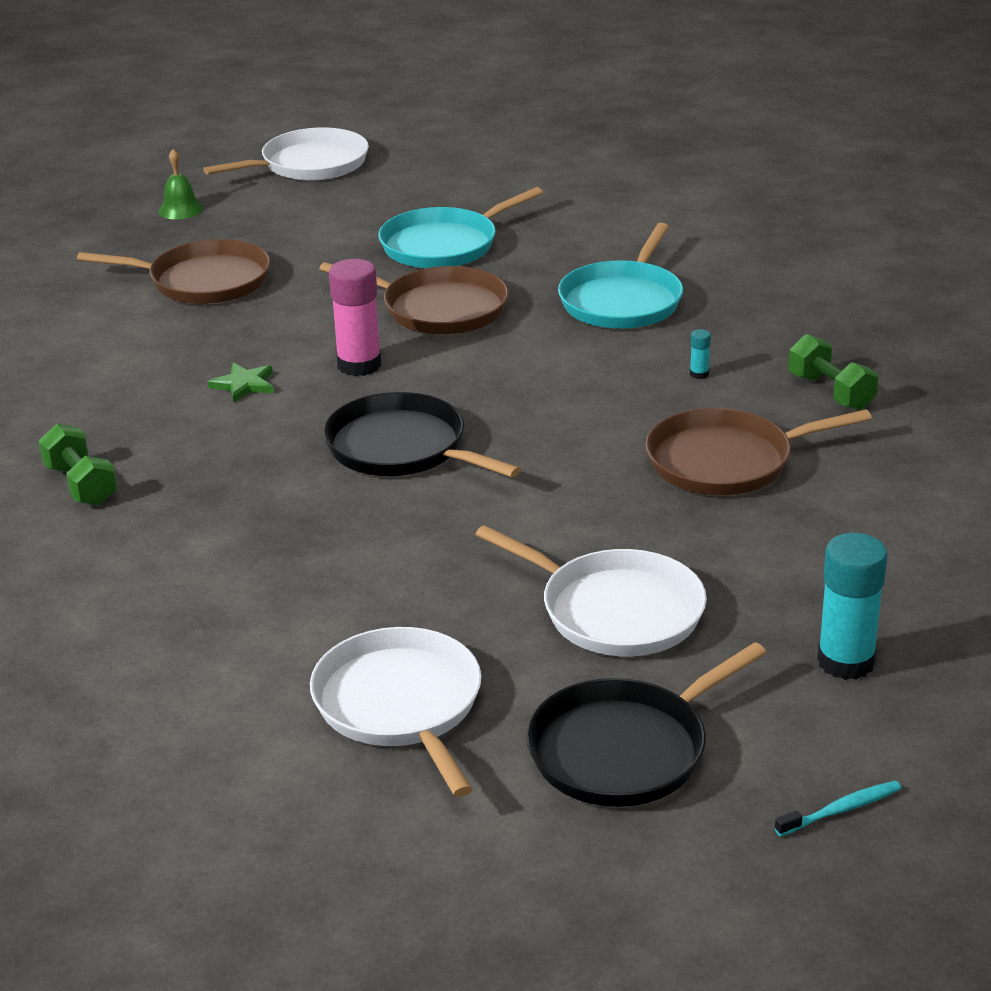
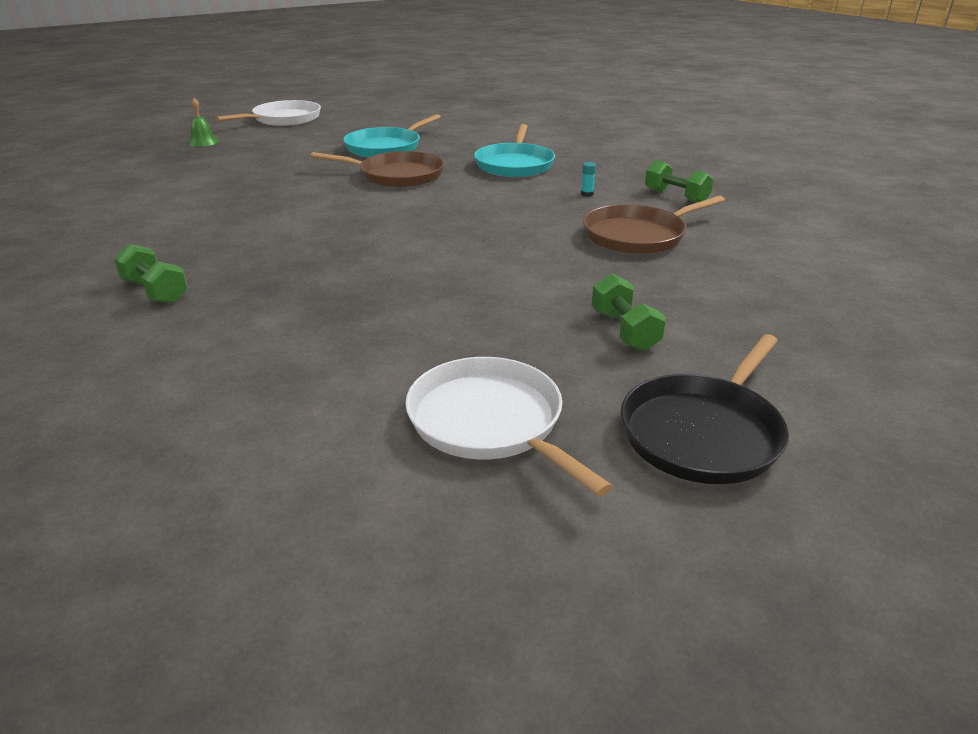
camera: 15 degrees left, 0 degrees up
brown pan [77,239,271,304] -> none
green star [208,363,274,403] -> none
black pan [323,392,521,478] -> none
pink glue stick [329,259,381,376] -> none
white pan [475,525,707,656] -> green dumbbell [592,274,666,351]
turquoise toothbrush [775,781,901,836] -> none
turquoise glue stick [817,533,888,680] -> none

